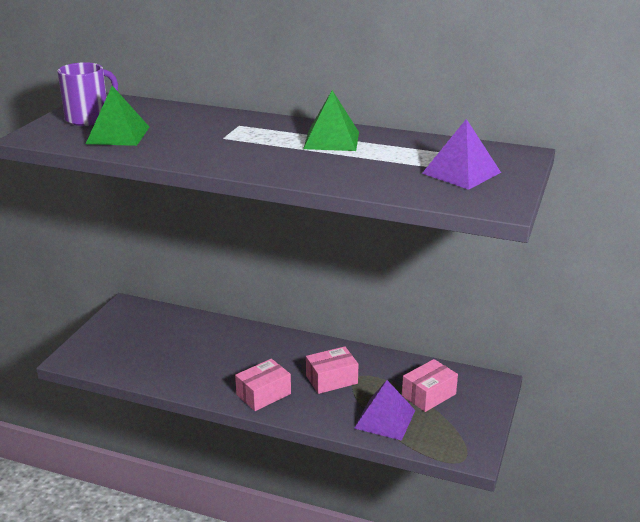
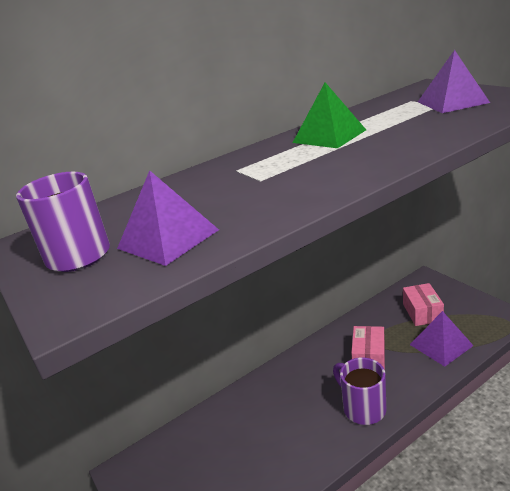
camera: 50 degrees left, 0 degrees up
green pyramid [86,86,149,146] -> purple pyramid [117,170,219,266]
pink box [235,359,291,411] -> purple mug [333,357,386,425]

